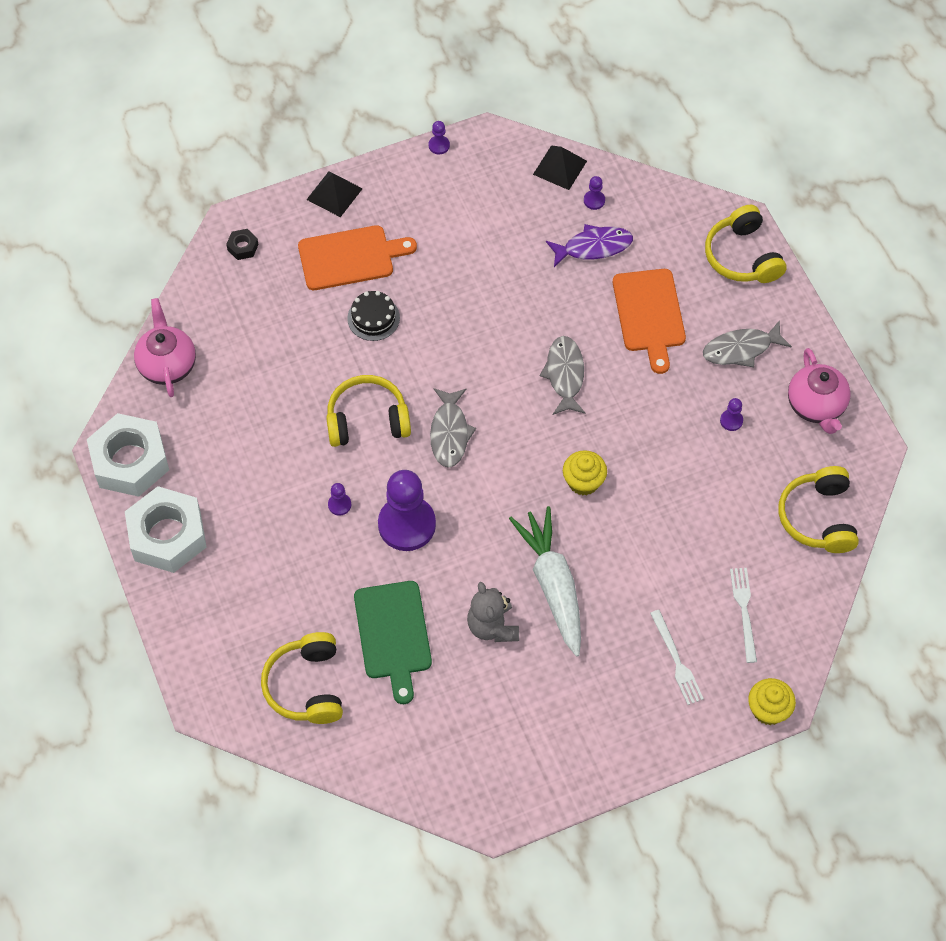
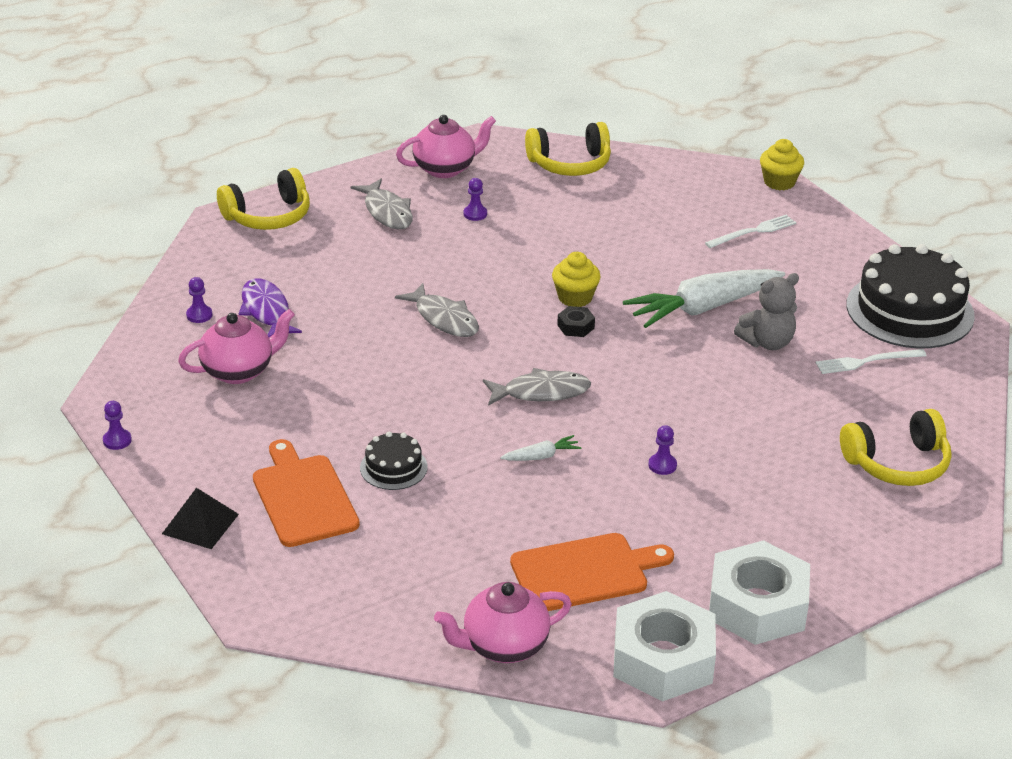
camera: 100 degrees left, 25 degrees down
black nut [226,229,259,260] -> black nut moved to [557,306,595,337]
yellow headphones [326,375,411,447] -> white carrot [500,435,581,461]
green cutting board [354,581,432,704] -> none
purple pawn [378,470,436,551] -> none
black pyramid [533,145,587,190] -> none
grey fish [540,336,586,415] -> grey fish turned 120 degrees counterclockwise [395,283,479,337]
orange cutting board [613,269,686,374] -> orange cutting board moved to [510,533,674,611]
white fork [730,568,757,663] -> white fork moved to [815,349,927,374]
none -> pink teapot [178,309,295,384]
none -> black cake [847,244,975,348]

